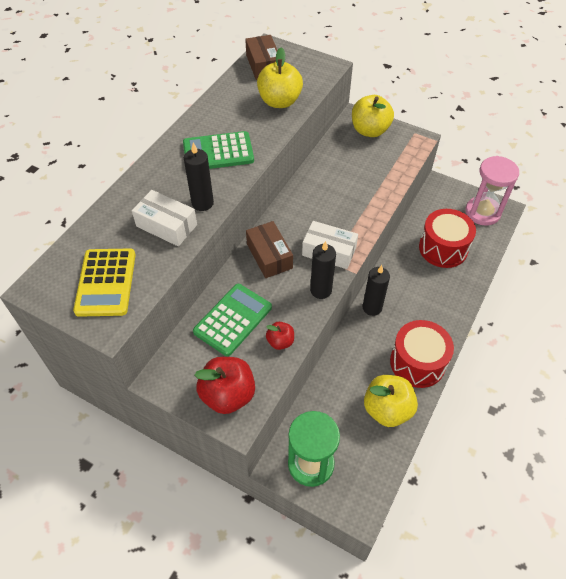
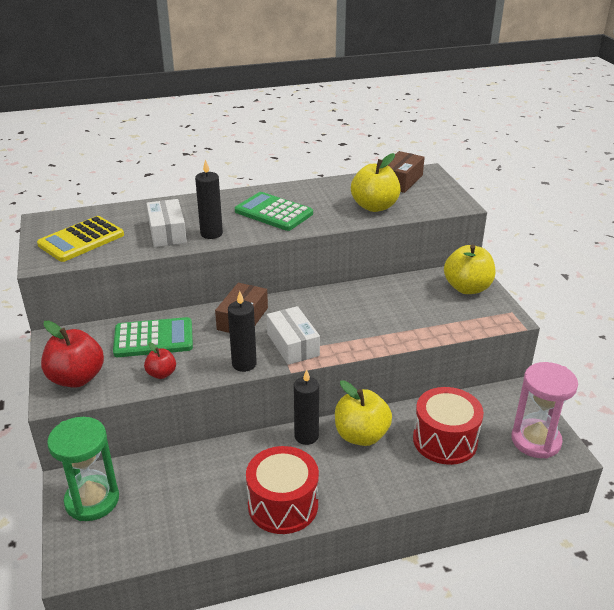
camera: 45 degrees right, 20 degrees down
yellow apple [364,375,418,427] -> yellow apple moved to [335,380,392,446]

